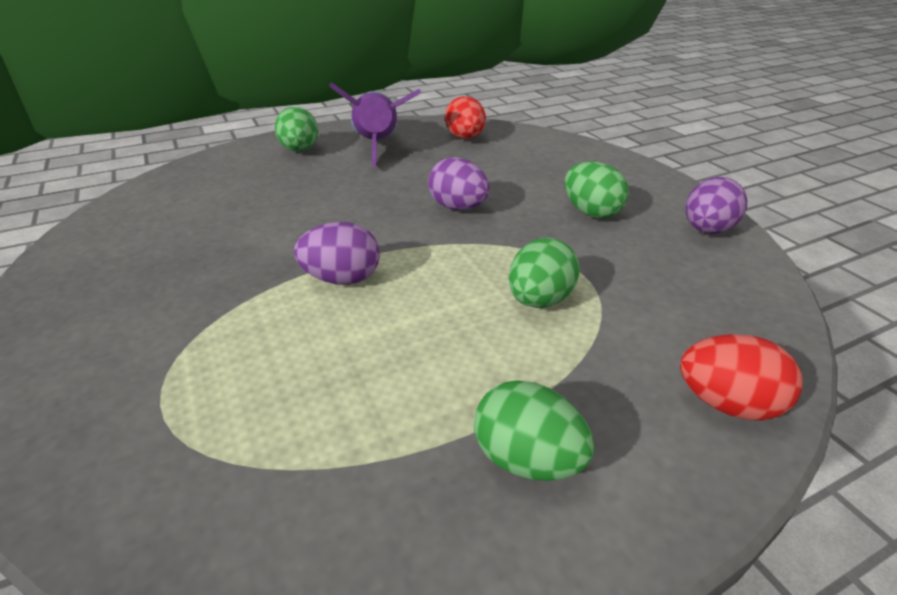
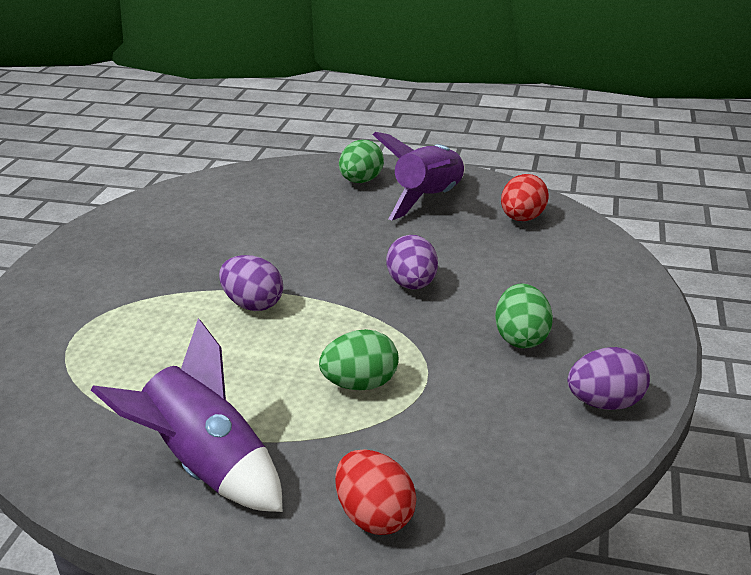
camera: 40 degrees right, 5 degrees down
green egg [474,380,595,481] -> purple rocket [91,319,283,512]

